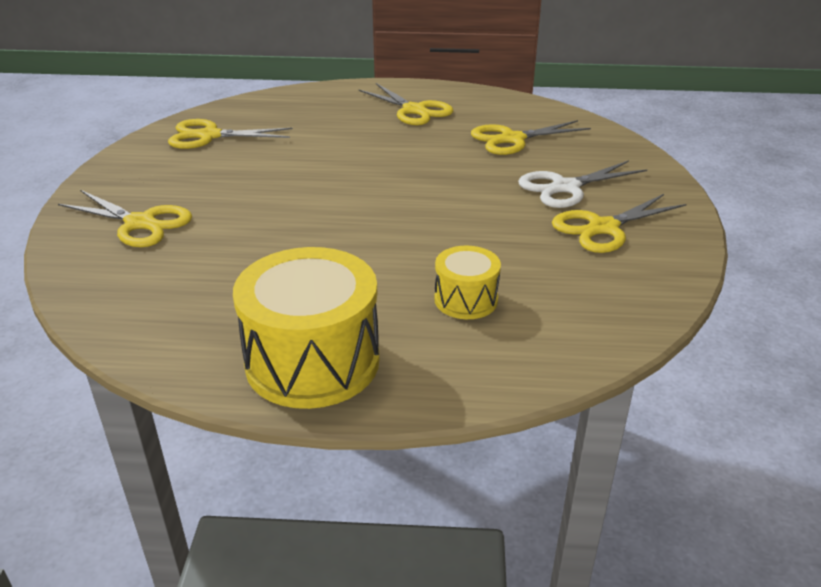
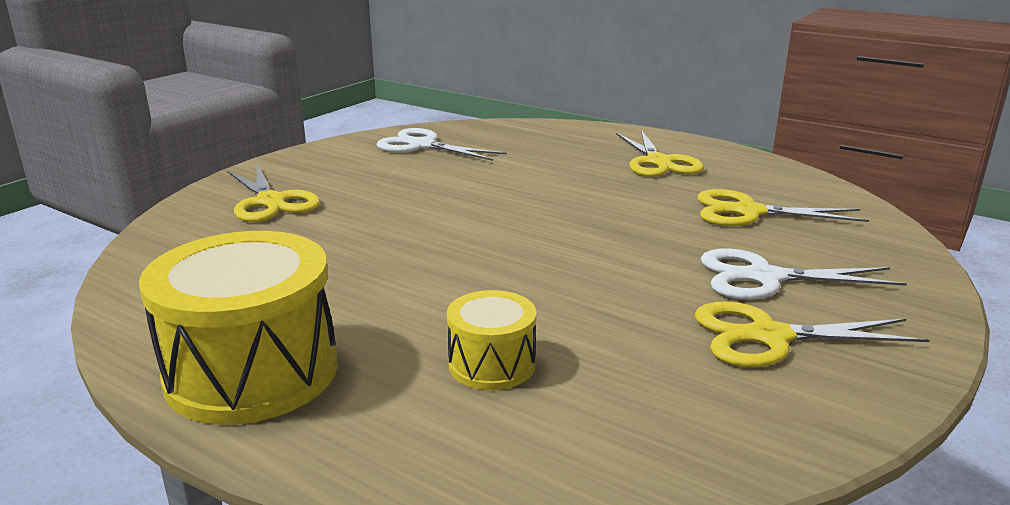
camera: 30 degrees right, 10 degrees down
yellow scissors [168,119,293,149] -> white scissors [376,128,507,161]

